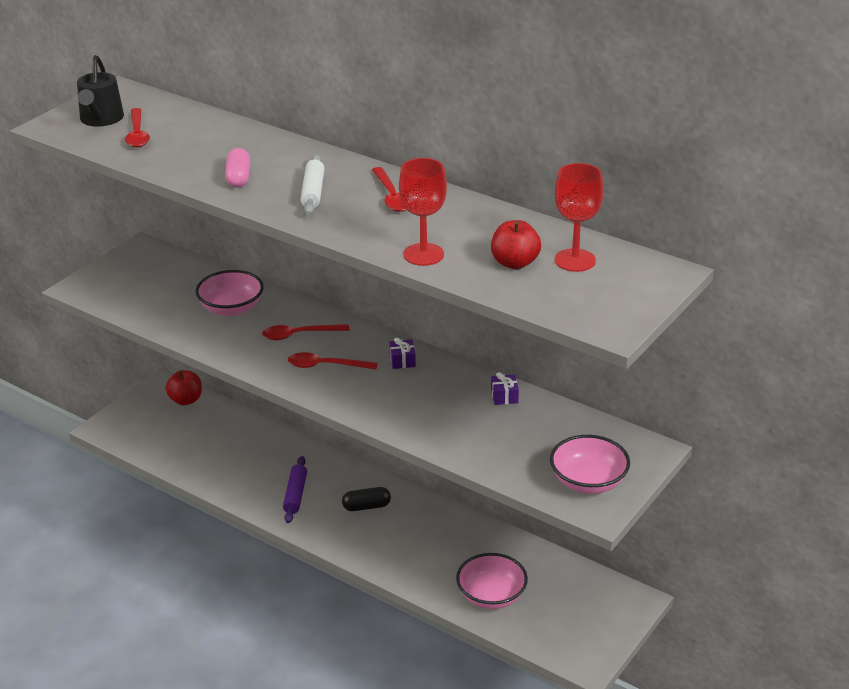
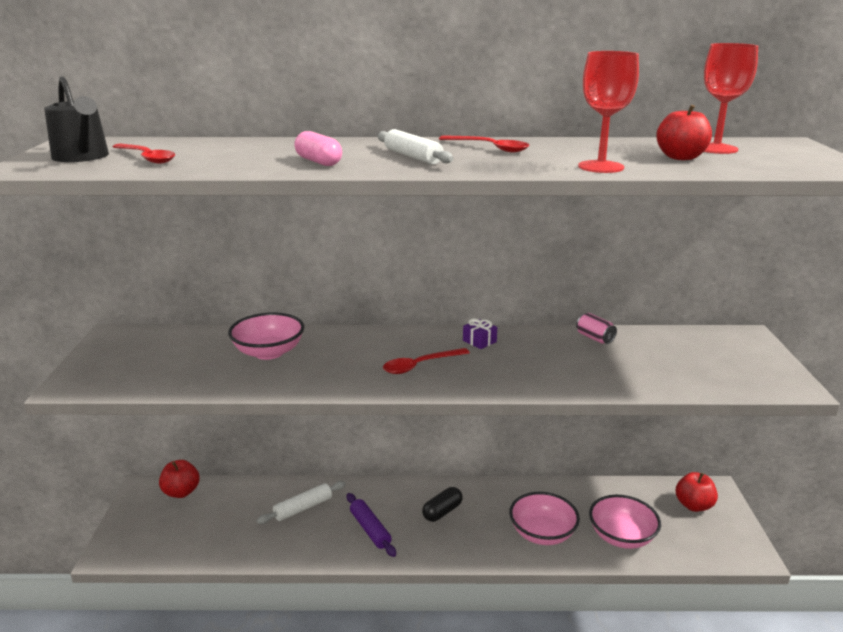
camera: 35 degrees left, 10 degrees down
red spoon [262,324,349,340] -> none
purple gift [491,372,519,405] -> pink can [576,313,617,344]
pink bowl [550,435,630,494] -> pink bowl moved to [509,492,580,545]
none -> white rolling pin [256,481,346,524]
none -> red apple [676,472,718,512]

